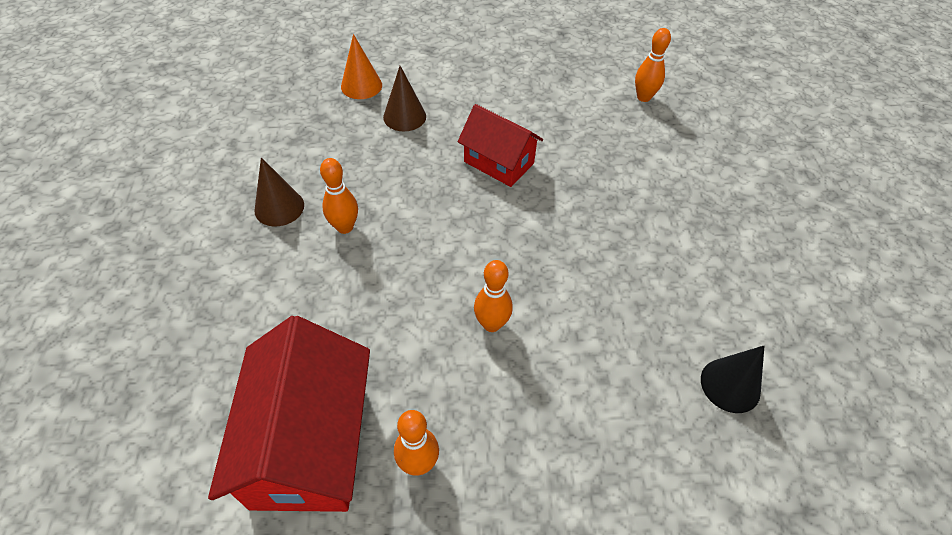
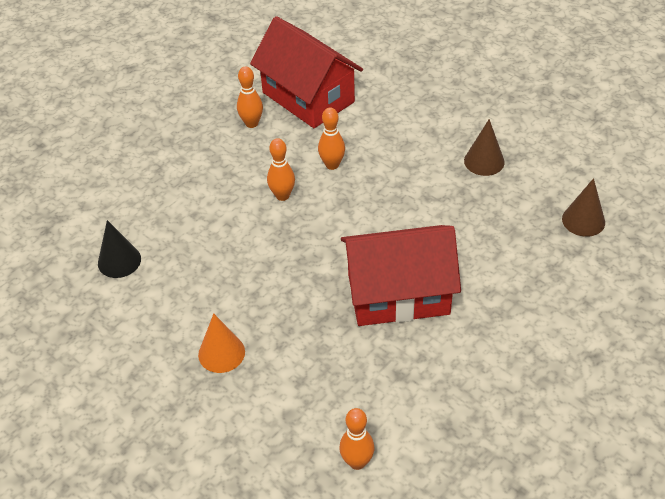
camera: 140 degrees right, 5 degrees down
orange bowling pin [320,158,358,234] -> orange bowling pin moved to [318,107,345,170]
orange cone [341,34,382,99] -> orange cone moved to [198,313,245,373]
brown cone [383,66,426,131] -> brown cone moved to [562,178,605,237]
red house [458,104,543,187] -> red house [341,225,461,326], size x1.62

